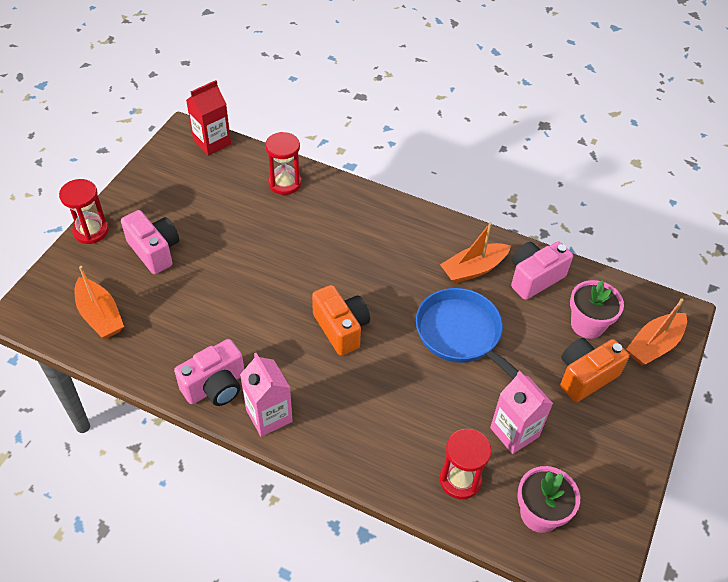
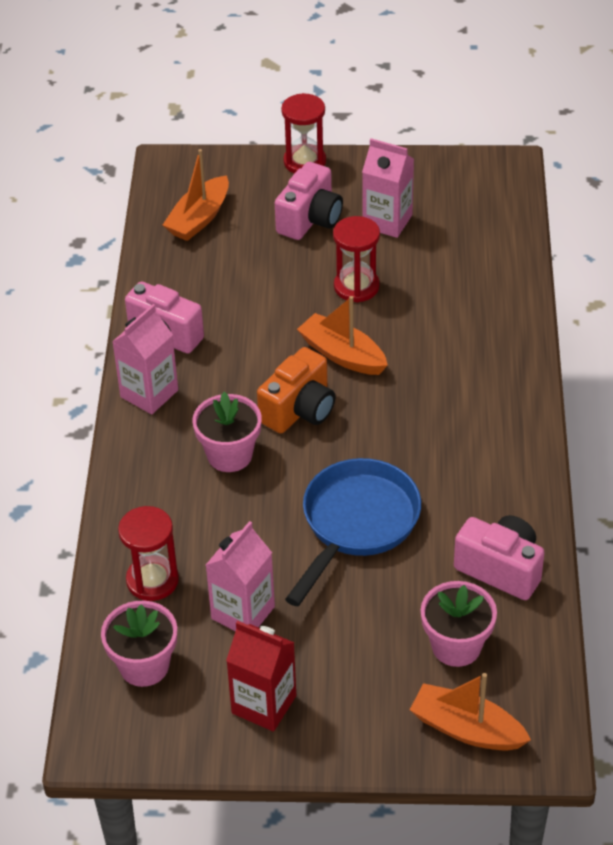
camera: 70 degrees right, 5 degrees down
red carton [186,80,231,156] -> red carton moved to [226,621,296,731]
red hourglass [265,132,301,195] -> red hourglass moved to [333,216,380,302]
orange boat [440,222,511,284] -> orange boat moved to [297,296,388,375]
orange camera [560,338,629,402] -> none
none -> pink flower pot [192,392,262,472]
none -> pink carton [362,138,414,238]

